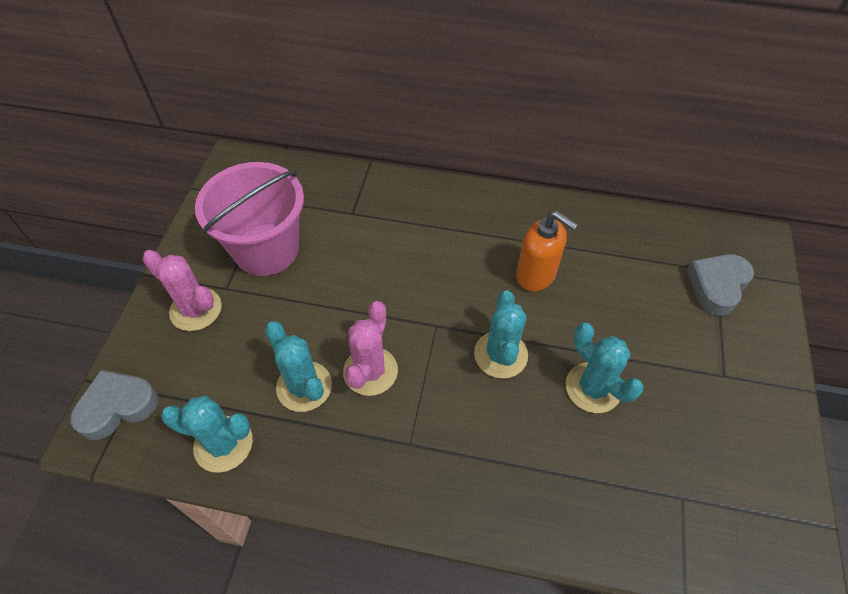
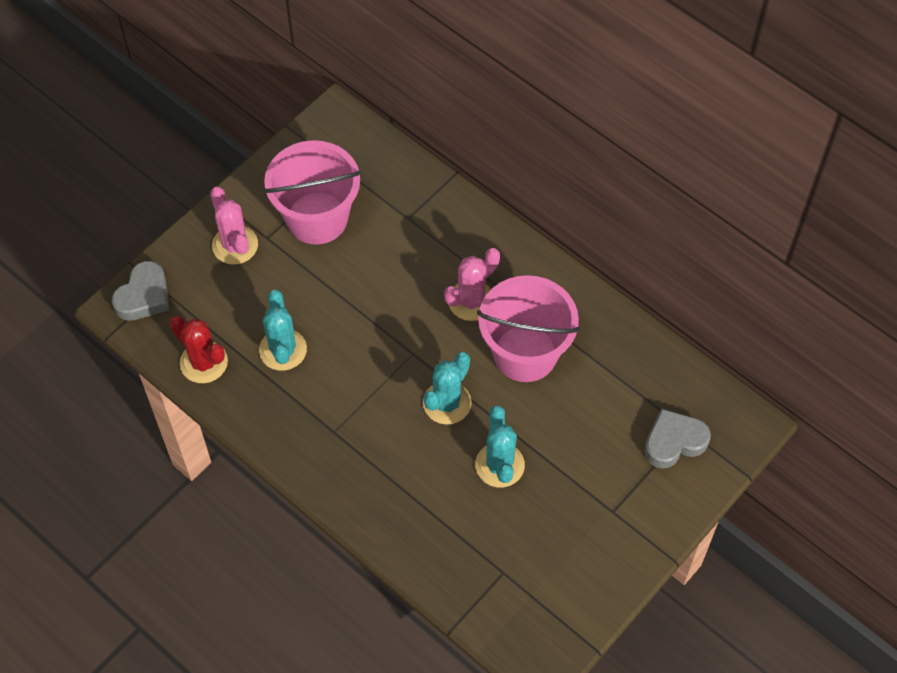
camera: 30 degrees right, 5 degrees up
grey heart [70,370,158,440] -> grey heart turned 120 degrees clockwise [112,261,169,321]
turquoise cactus [161,395,253,473] -> red cactus [170,316,228,383]
pink cactus [343,301,398,396] -> pink cactus moved to [444,248,500,321]
orange soap dispenser [516,211,578,291] -> pink bucket [477,275,580,382]

